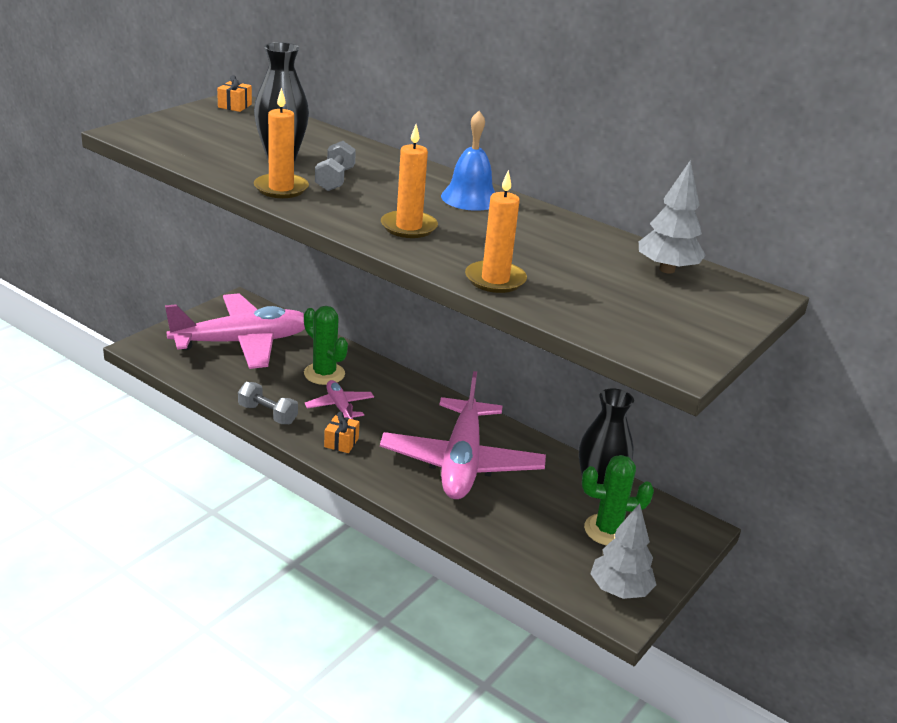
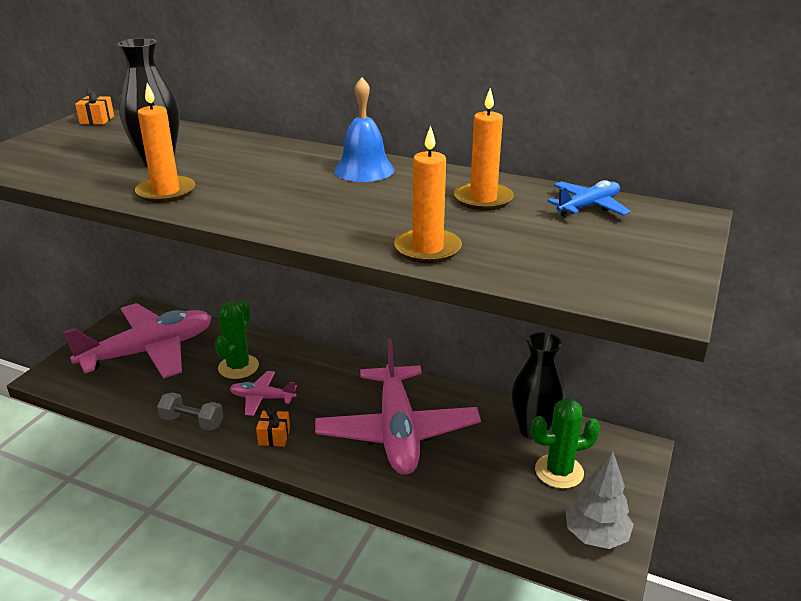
camera: 10 degrees left, 0 degrees up
green cactus [304,306,348,385] -> green cactus turned 75 degrees clockwise [215,301,259,379]
pink plane [305,380,374,419] -> pink plane turned 45 degrees counterclockwise [230,371,297,416]
grey dumbbell [315,141,356,191] -> none
orange candle [381,124,438,238] -> orange candle moved to [454,88,514,210]
grey tree [639,160,706,274] -> blue plane [547,180,631,217]

